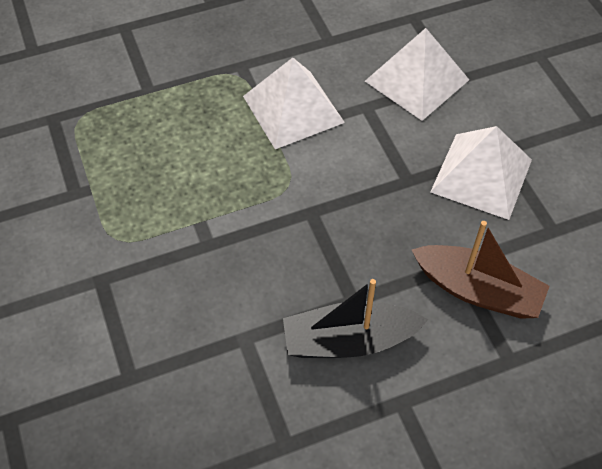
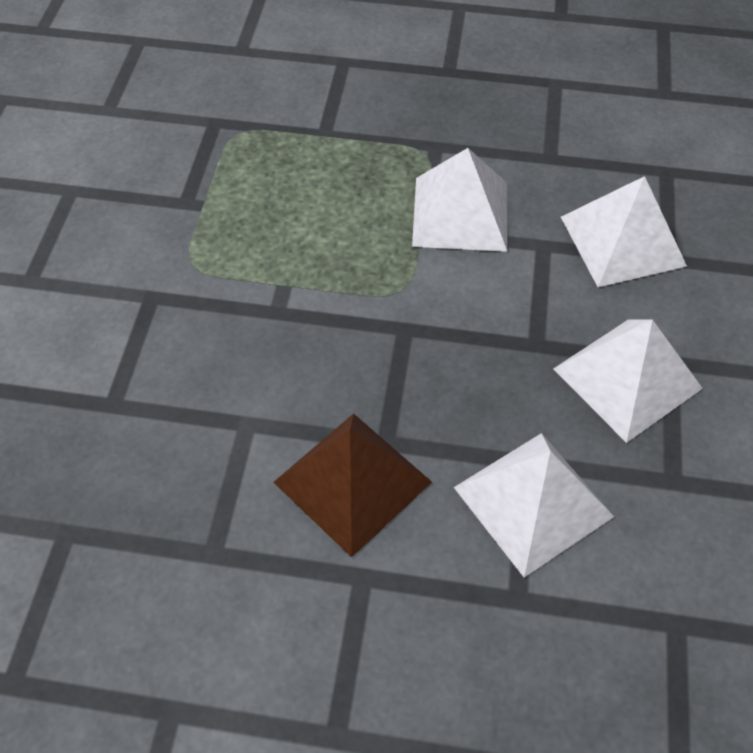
camera: 30 degrees right, 0 degrees up
black boat [283,279,428,358] -> brown pyramid [273,414,432,557]
brown boat [412,221,550,319] -> white pyramid [454,433,614,577]

